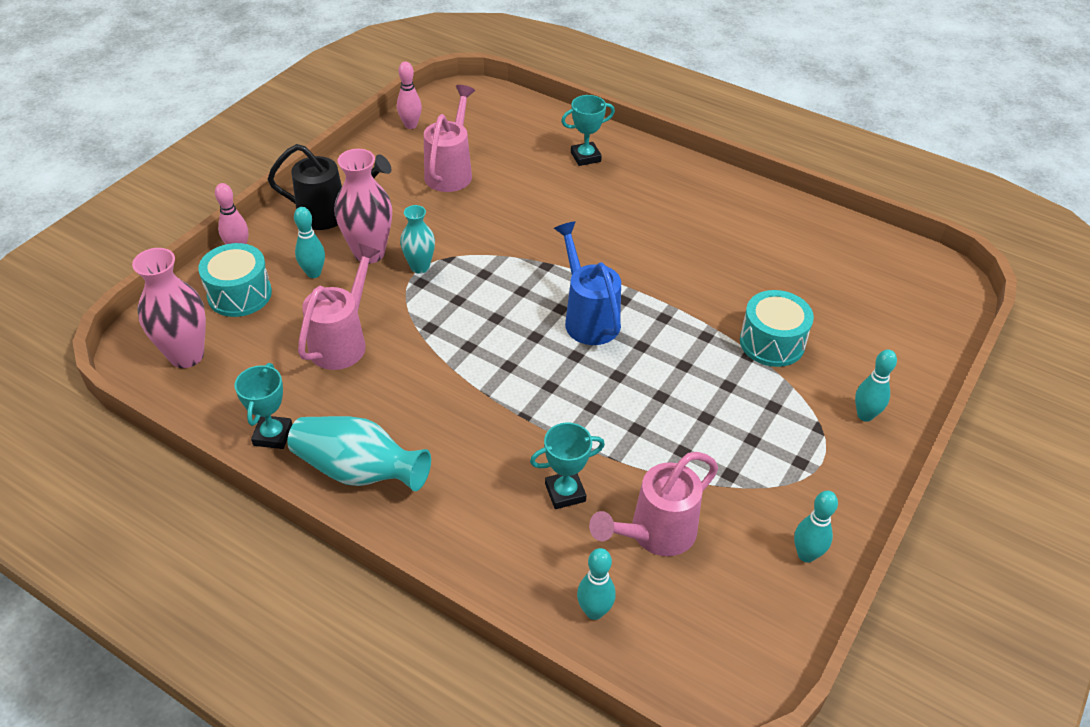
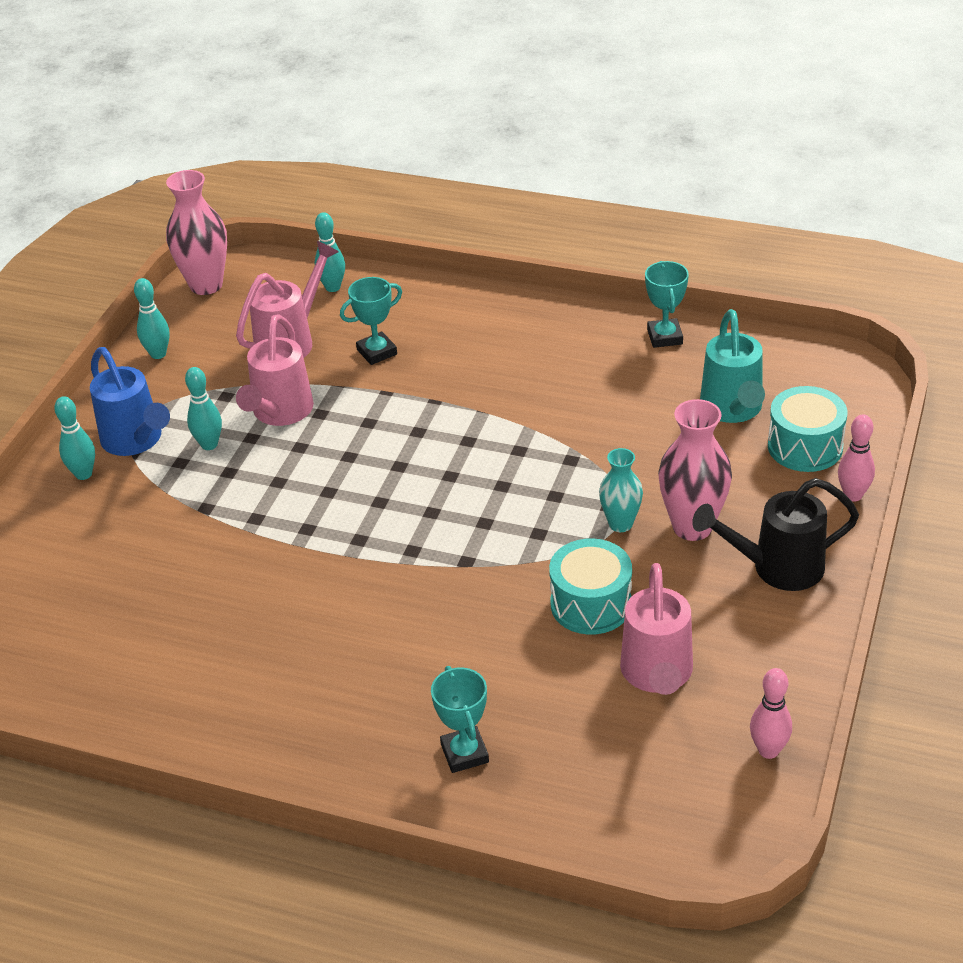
camera: 170 degrees right, 5 degrees down
pink vase [132,248,206,368] -> pink vase moved to [166,170,227,295]
turquoise vase [287,416,431,491] -> none
turquoise bowling pin [294,207,325,278] -> turquoise bowling pin moved to [185,367,222,450]
pink watering can [298,243,380,370] -> pink watering can moved to [236,314,314,426]
blue watering can [554,221,621,345] -> blue watering can moved to [90,347,170,456]
turquoise trophy [561,95,615,166] -> turquoise trophy turned 75 degrees counterclockwise [431,666,489,773]
turquoise drum [740,290,814,367] -> turquoise drum moved to [549,538,632,635]
none -> turquoise watering can [700,309,765,423]

